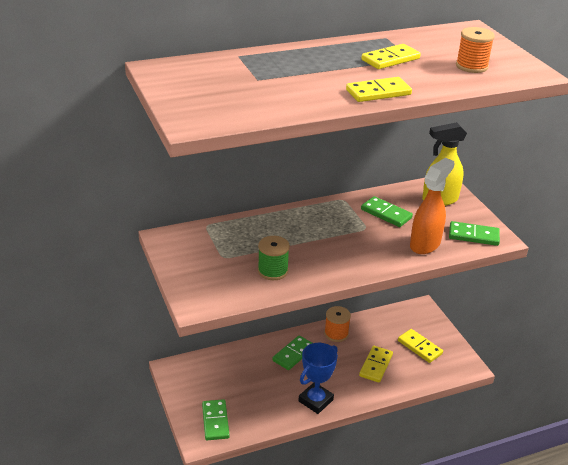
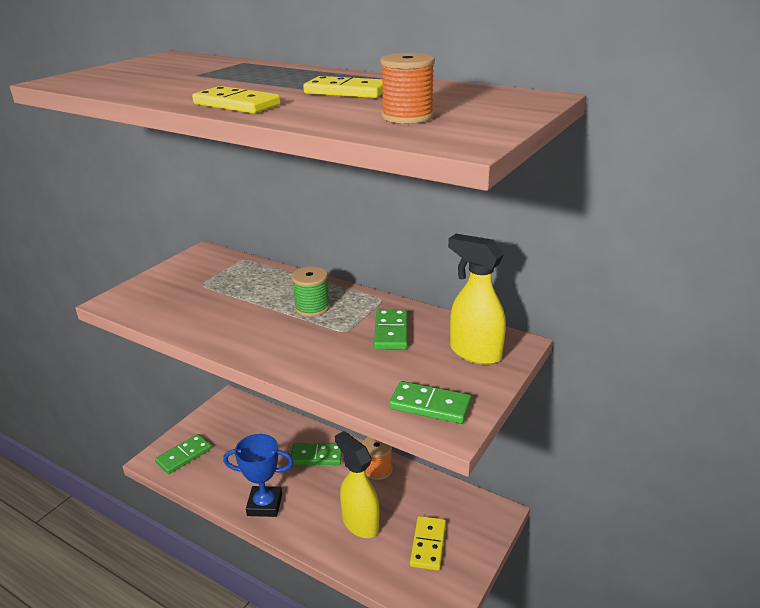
camera: 55 degrees right, 5 degrees down
green spool [258,236,290,280] -> green spool moved to [291,266,330,317]
yellow domino [359,346,393,383] -> yellow spray bottle [335,431,380,538]
orange spray bottle [410,158,455,254] -> none
green domino [449,221,500,246] -> green domino turned 45 degrees counterclockwise [389,381,472,424]

